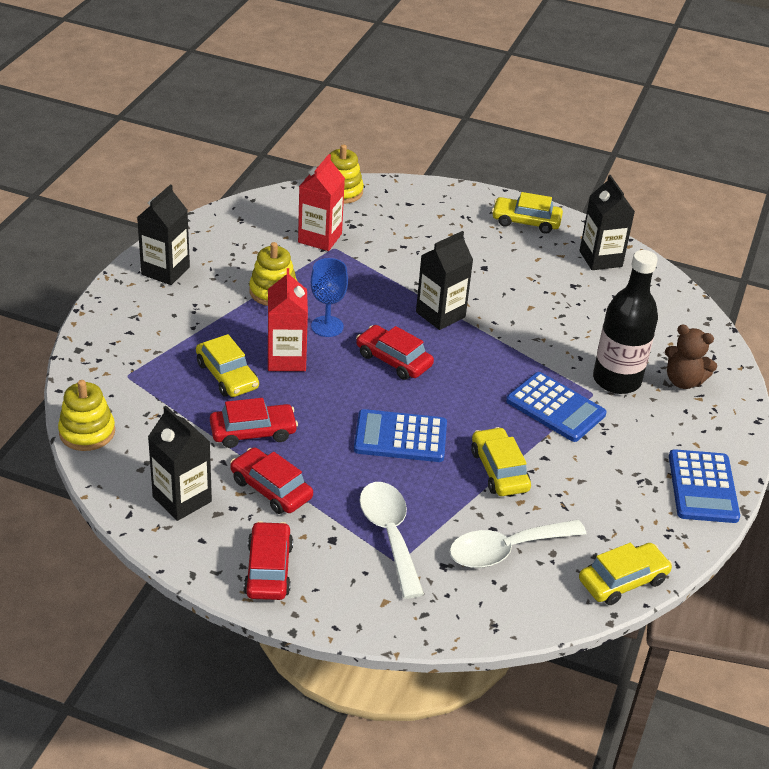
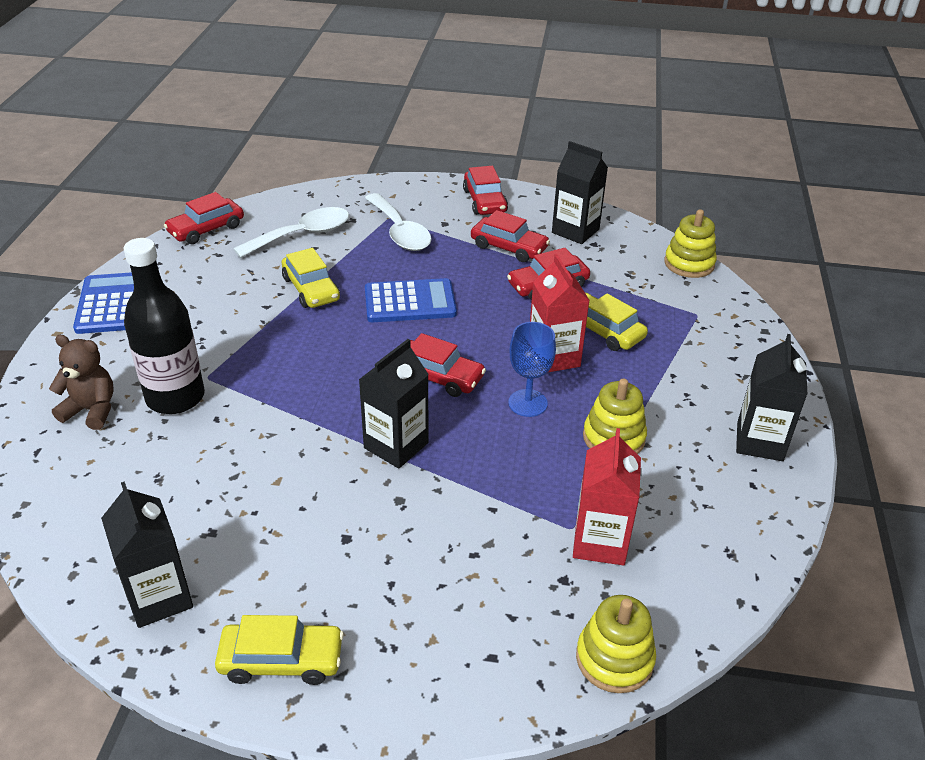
camera: 170 degrees right, 0 degrees up
blue calculator [506,372,607,442] -> none
yellow car [579,543,672,605] -> red car [164,192,244,244]

